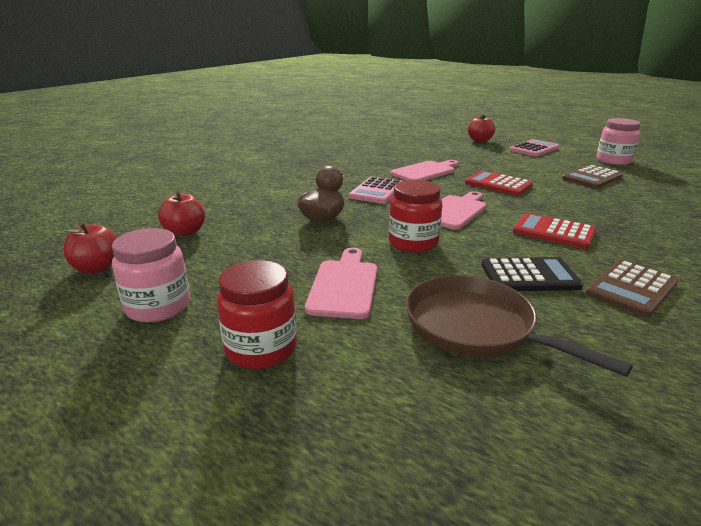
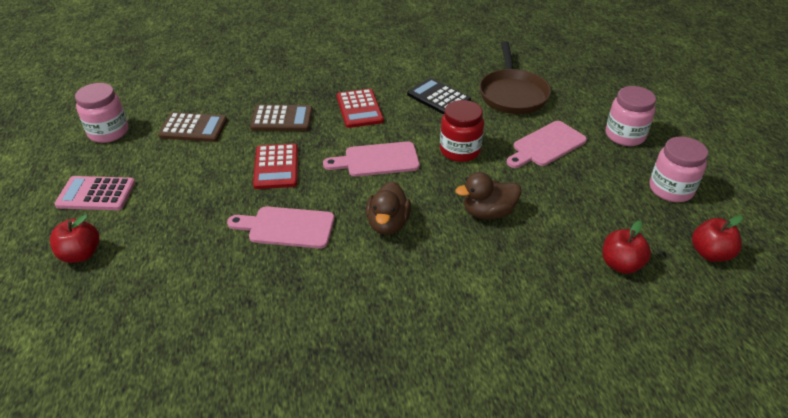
camera: 135 degrees left, 15 degrees up
red jar [217,260,297,369] -> pink jar [606,86,656,146]
pink calculator [349,176,402,204] -> brown duck [366,181,411,235]
brown calculator [586,260,678,317] -> brown calculator moved to [250,105,313,131]

